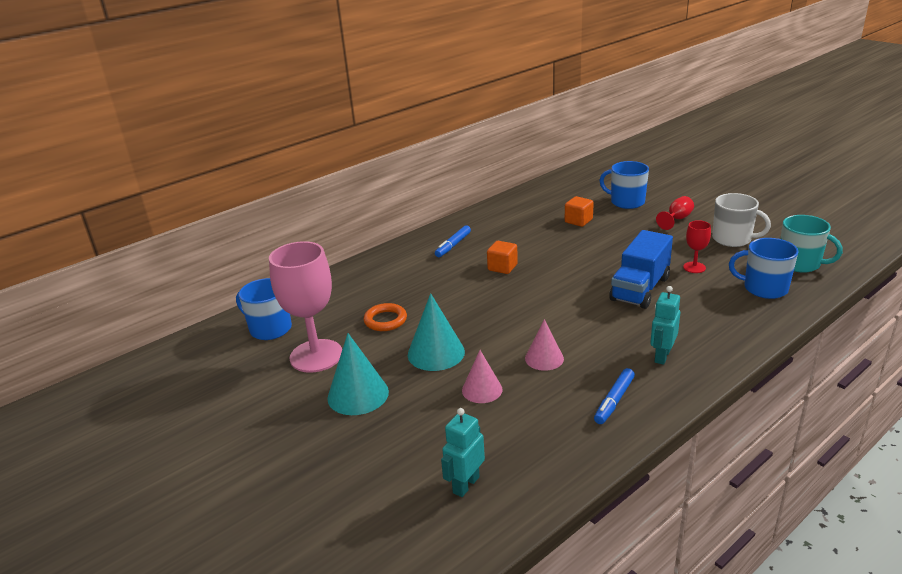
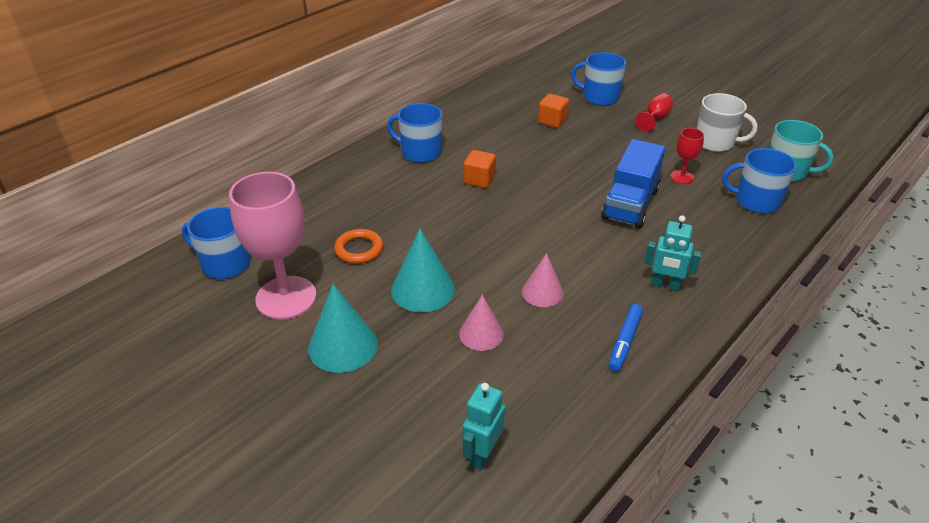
camera: 10 degrees left, 10 degrees up
blue marker [435,225,471,257] -> blue mug [387,103,442,163]
turquoise robot [650,286,680,365] -> turquoise robot turned 90 degrees counterclockwise [644,215,702,291]

